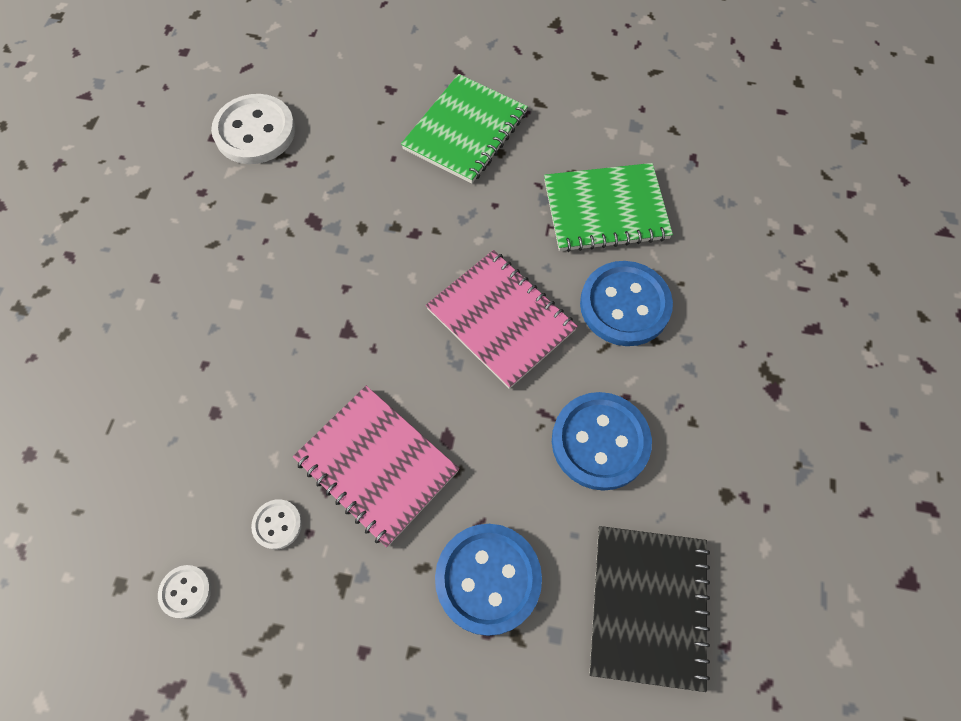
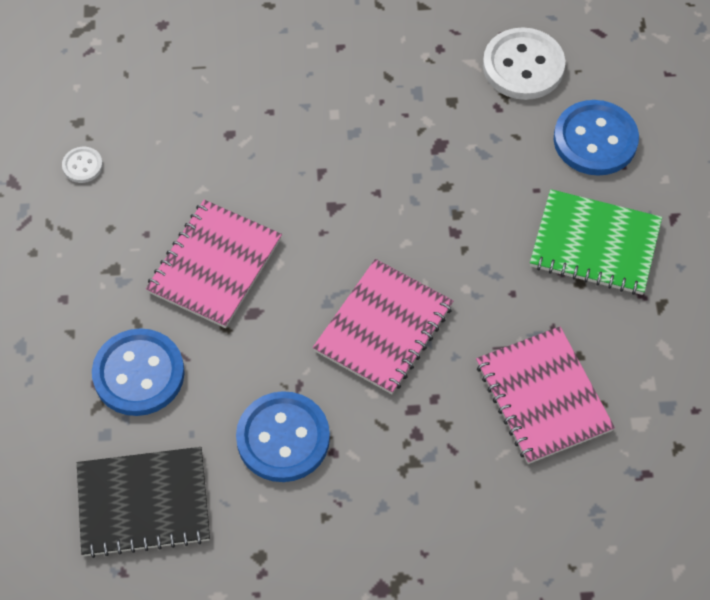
camera: 75 degrees right, 5 degrees down
white button [251,499,302,550] -> none
green notebook [544,163,673,252] -> pink notebook [476,327,615,464]
blue button [580,261,673,346] -> blue button moved to [554,100,639,176]

